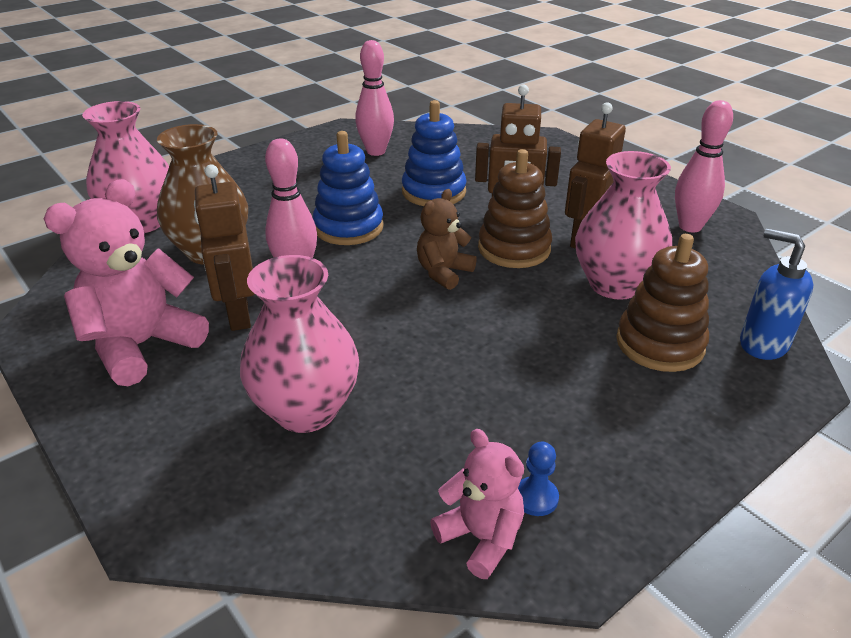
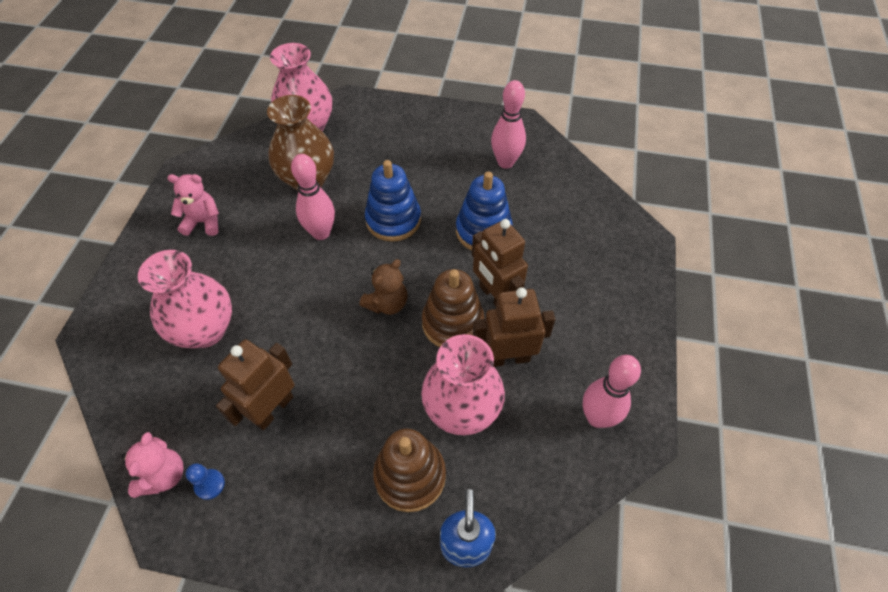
camera: 50 degrees right, 20 degrees up
pink teddy bear [44,179,209,386] -> pink teddy bear [167,174,219,236], size x0.58
brown robot [194,164,255,331] -> brown robot moved to [216,339,294,430]
brown teddy bear [417,189,477,290] -> brown teddy bear turned 135 degrees clockwise [359,259,407,315]

